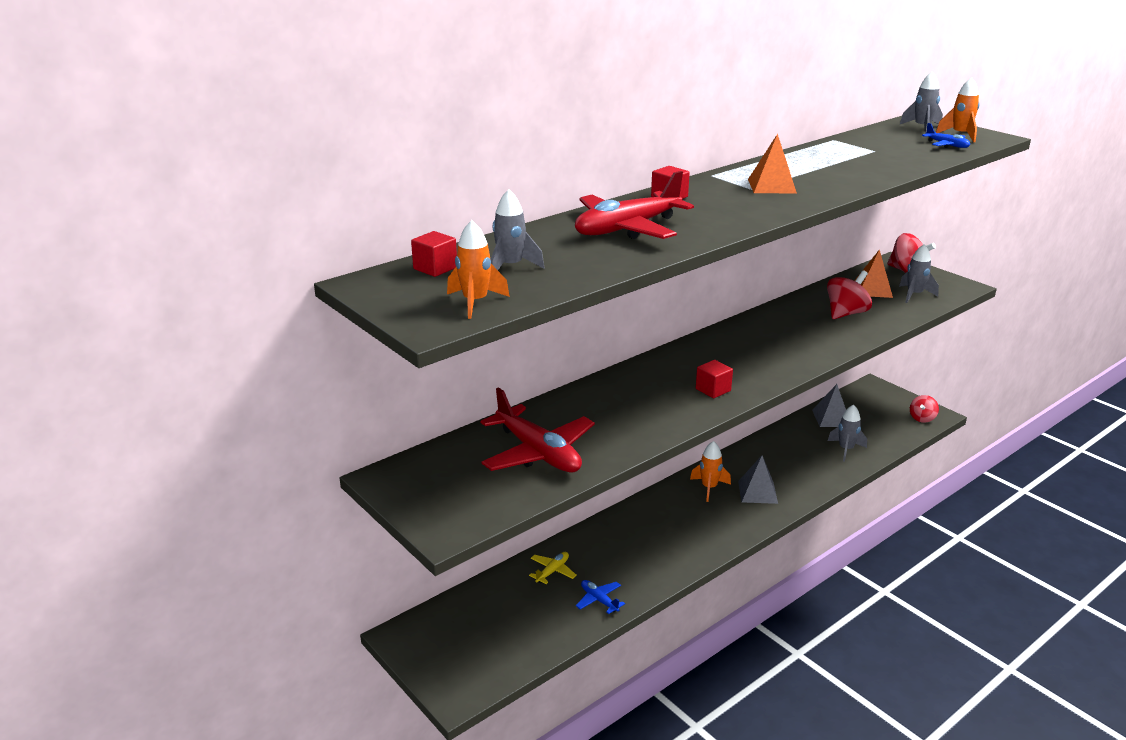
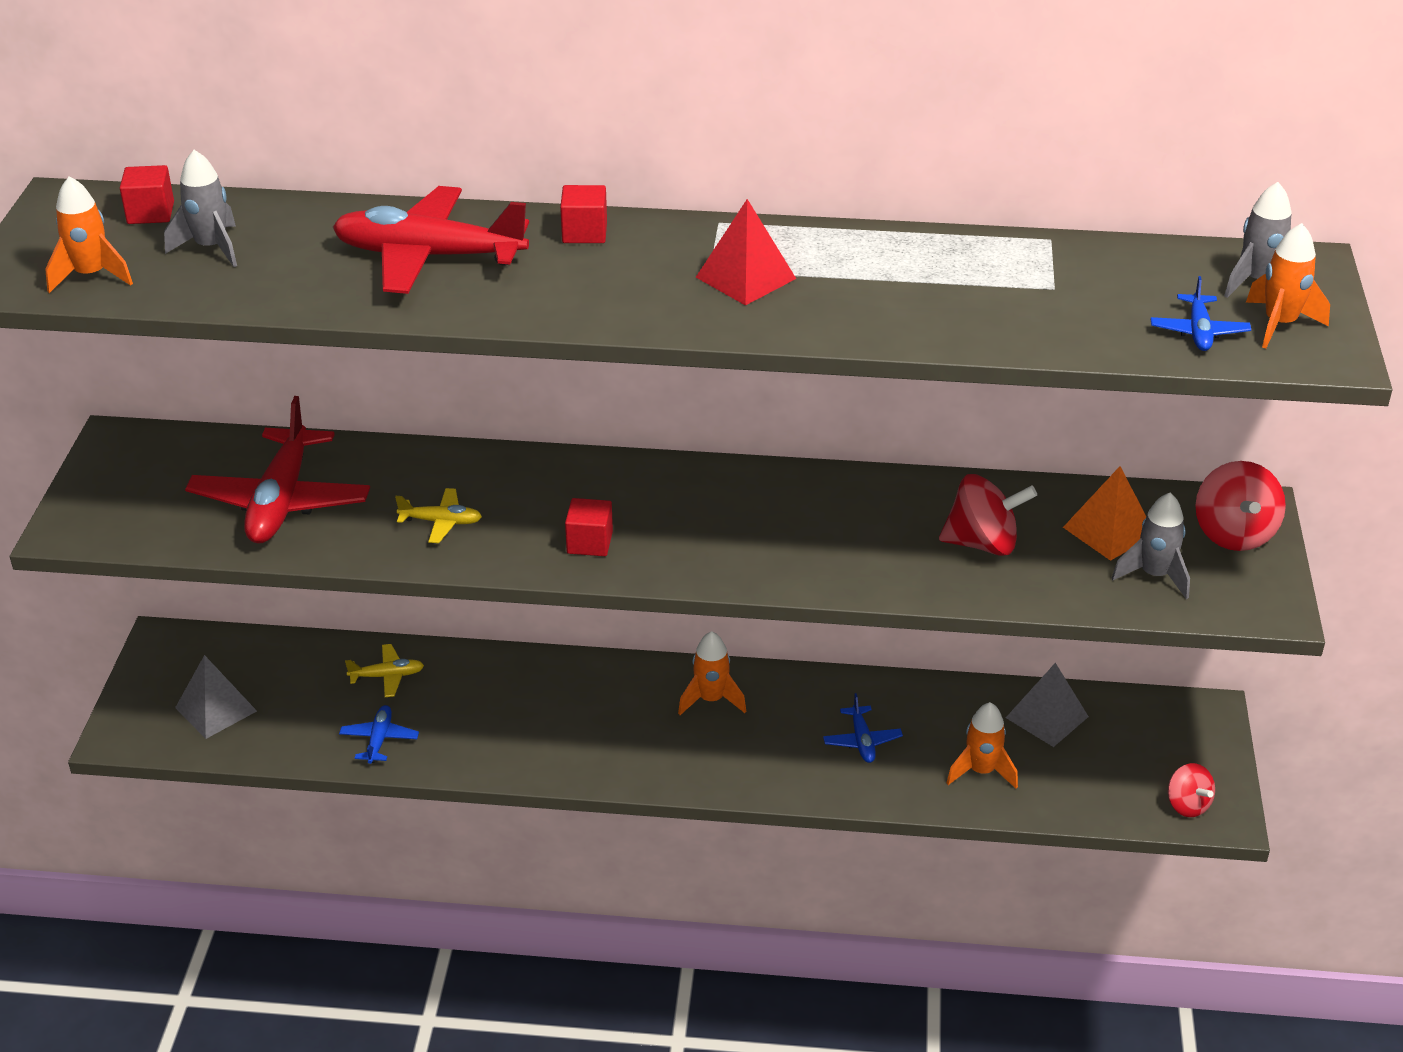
camera: 45 degrees right, 10 degrees up
grey pyramid [738,455,778,504] -> grey pyramid moved to [175,655,257,739]
orange pyramid [748,134,797,194] -> red pyramid [696,199,796,306]
grey rocket [828,404,867,462] -> orange rocket [947,702,1018,789]
red spinning top [910,395,939,423] -> red spinning top turned 105 degrees counterclockwise [1168,763,1215,817]
none -> yellow plane [395,488,482,543]
none -> blue plane [823,693,903,763]

